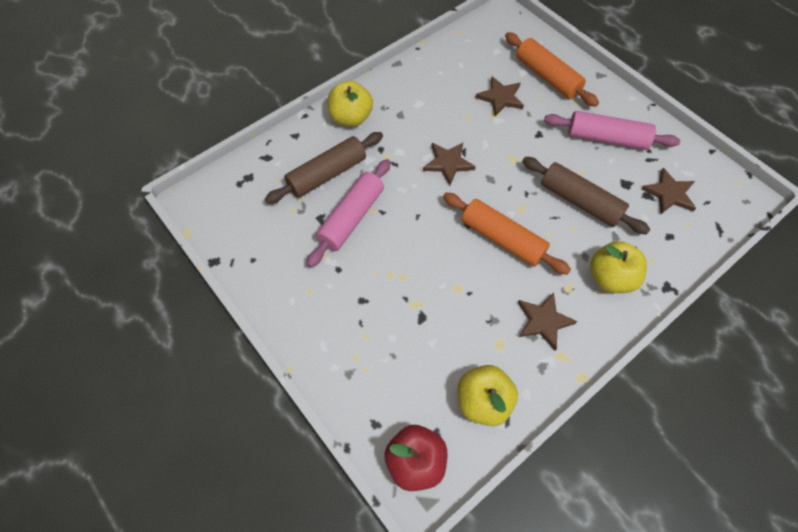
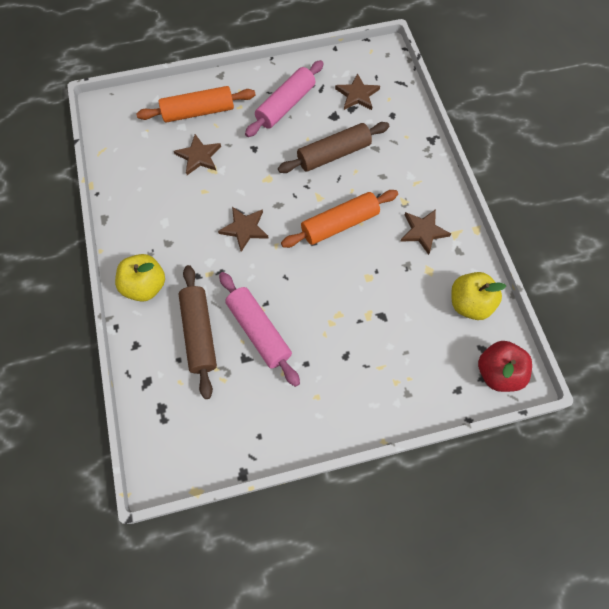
camera: 65 degrees left, 5 degrees up
yellow apple [590,241,647,293] -> none

